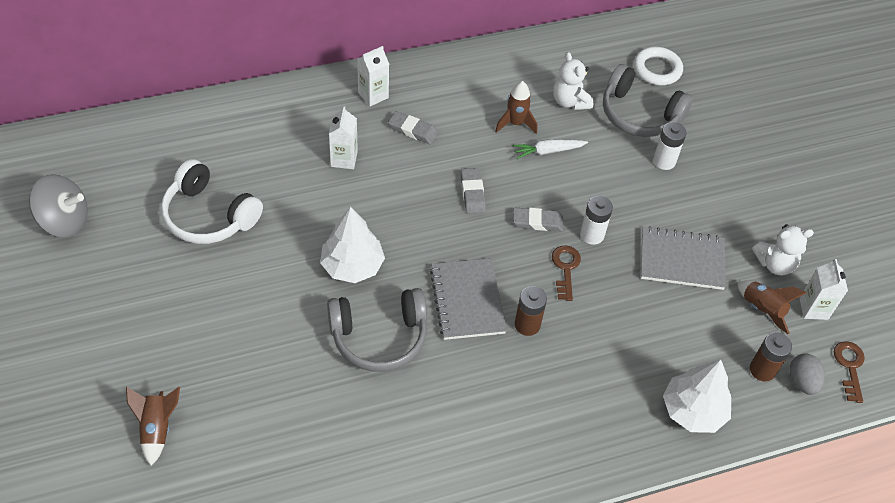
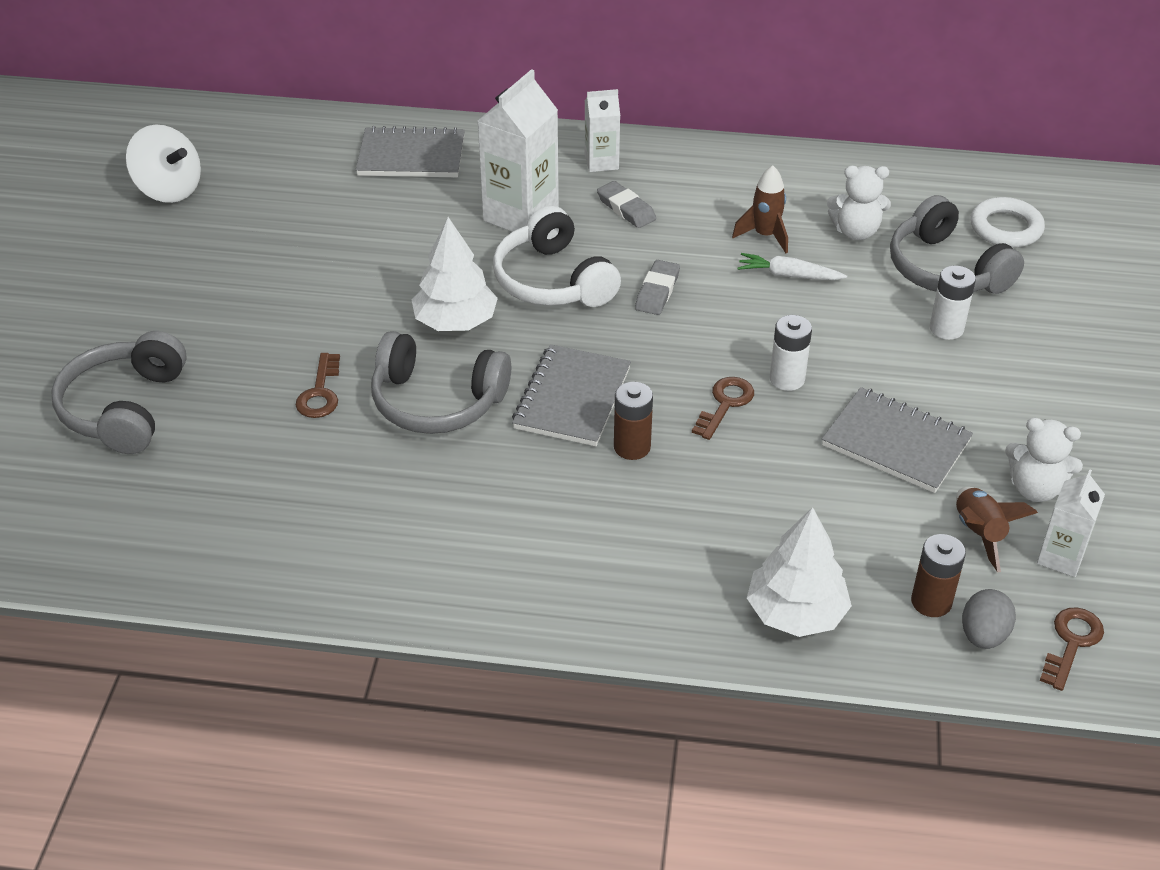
camera: 30 degrees right, 10 degrees down
grey spinning top [29,174,88,237] -> white spinning top [126,125,201,203]
brown rocket [126,387,180,466] -> grey headphones [51,331,187,454]
white headphones [161,159,263,244] -> white headphones moved to [493,205,621,307]
white carton [329,106,358,169] -> white carton [478,69,559,232], size x1.77
grey eraser [513,208,563,231] -> none
white teddy bear [553,52,593,110] -> white teddy bear turned 90 degrees counterclockwise [827,166,891,240]
none -> brown key [296,353,340,418]
none -> grey notebook [356,126,465,177]

